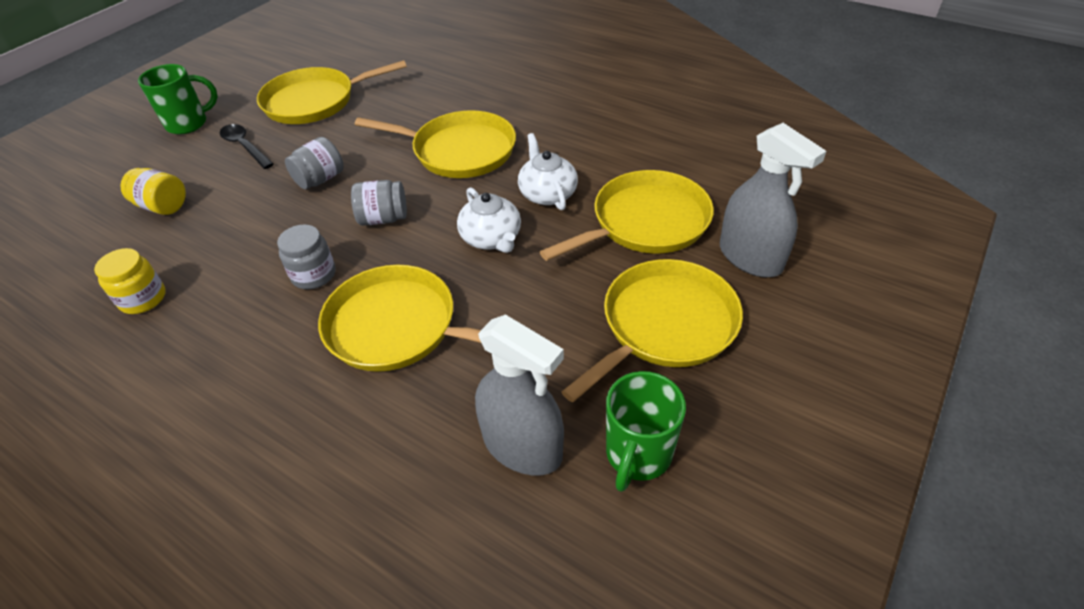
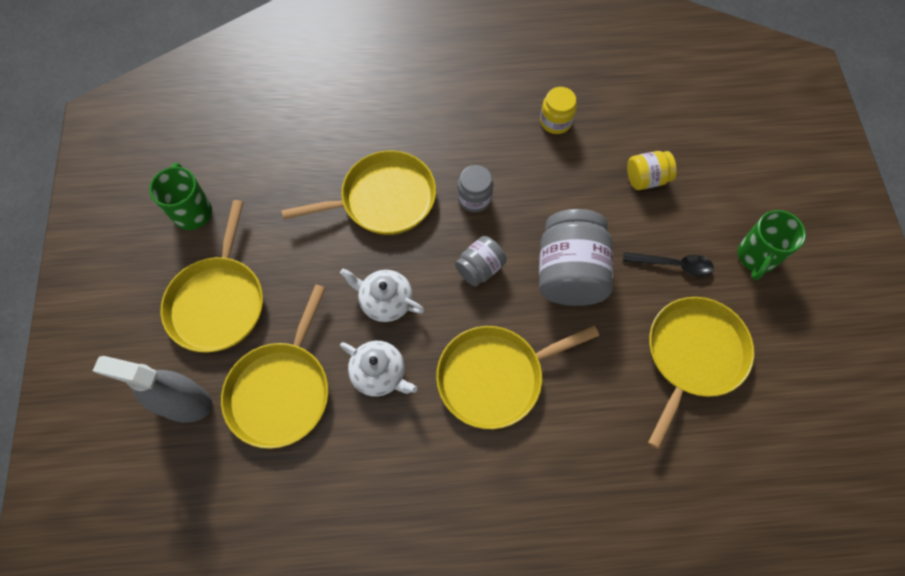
camera: 140 degrees right, 20 degrees up
grey jar [285,137,344,189] -> grey jar [539,209,613,306], size x1.88
grey spray bottle [475,314,564,476] -> none

